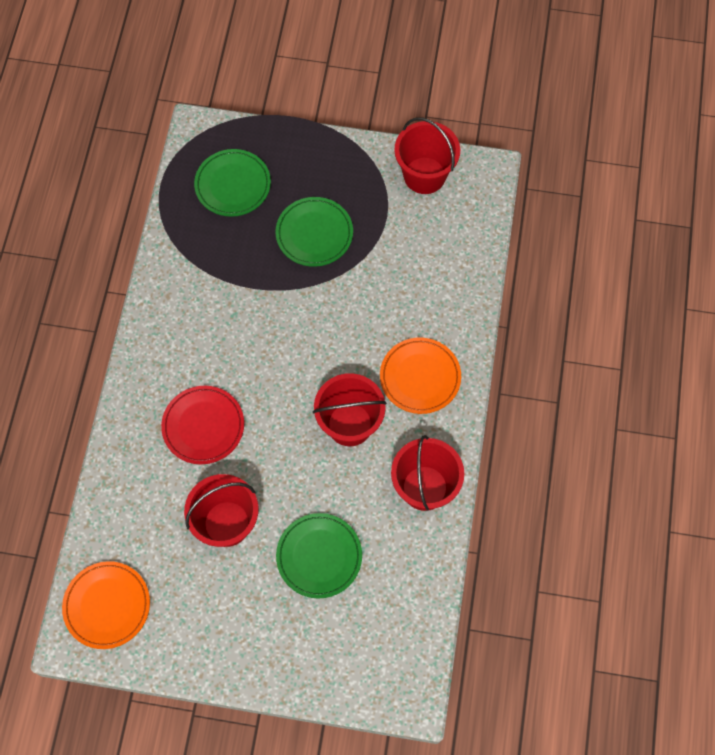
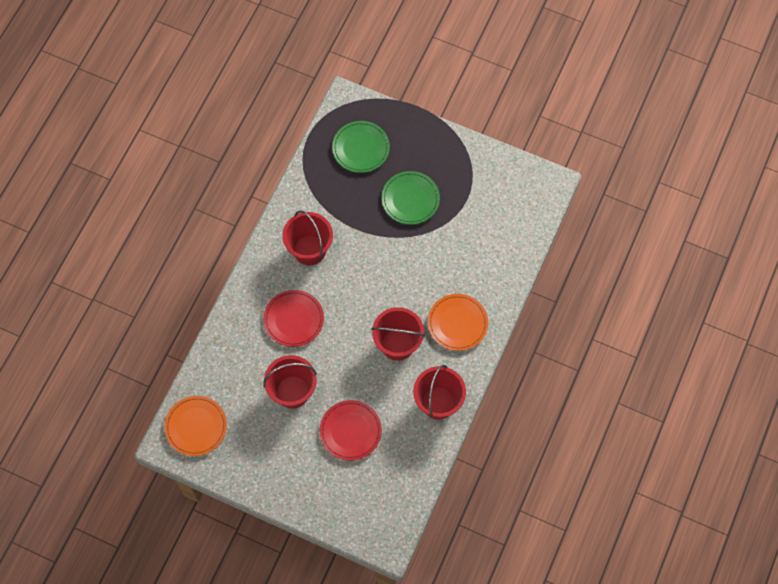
camera: 15 degrees right, 0 degrees up
green plate [276,513,362,599] -> red plate [320,400,382,461]
red bucket [394,117,460,194] -> red bucket moved to [282,210,333,265]

